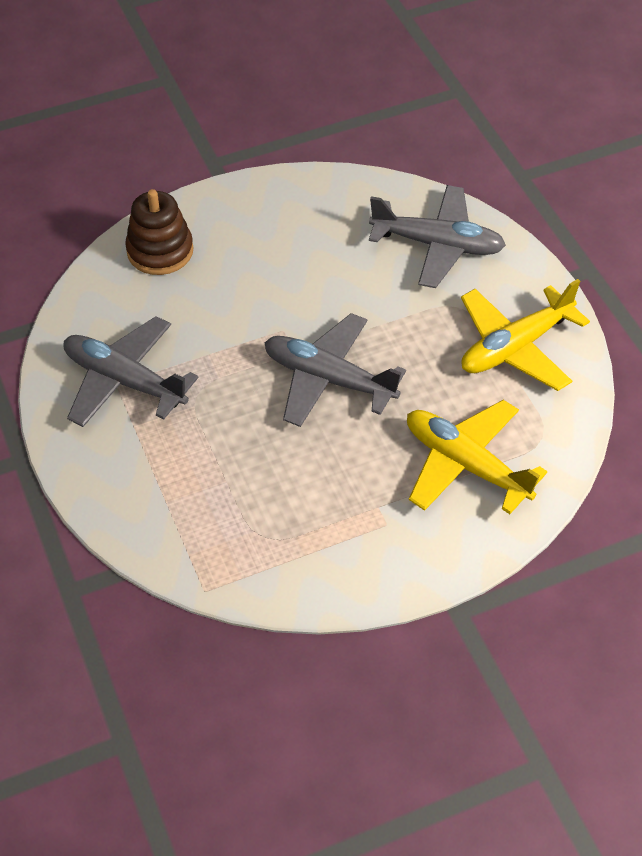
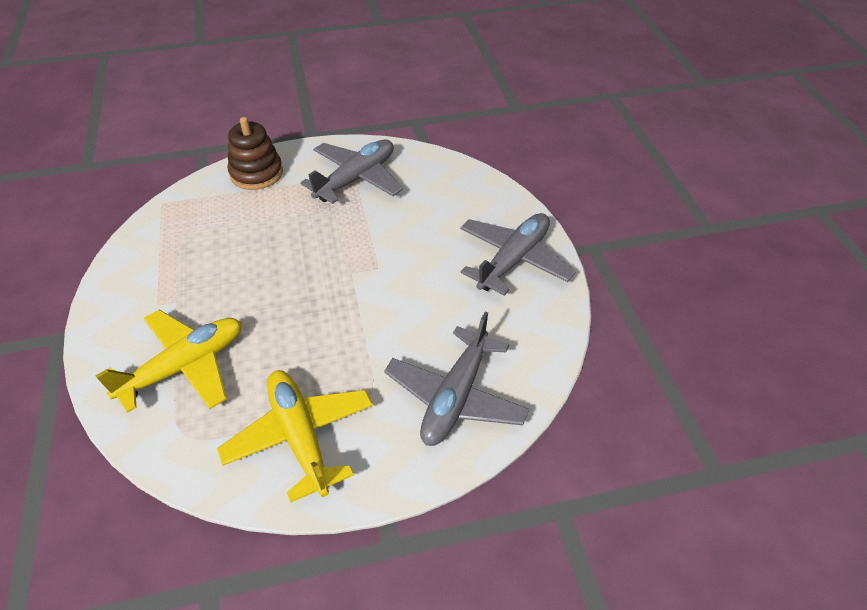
camera: 100 degrees right, 5 degrees down
brown stacking toy [125,189,194,275] -> brown stacking toy moved to [228,117,283,190]
grey plane [264,313,406,427] -> grey plane moved to [460,213,576,296]

